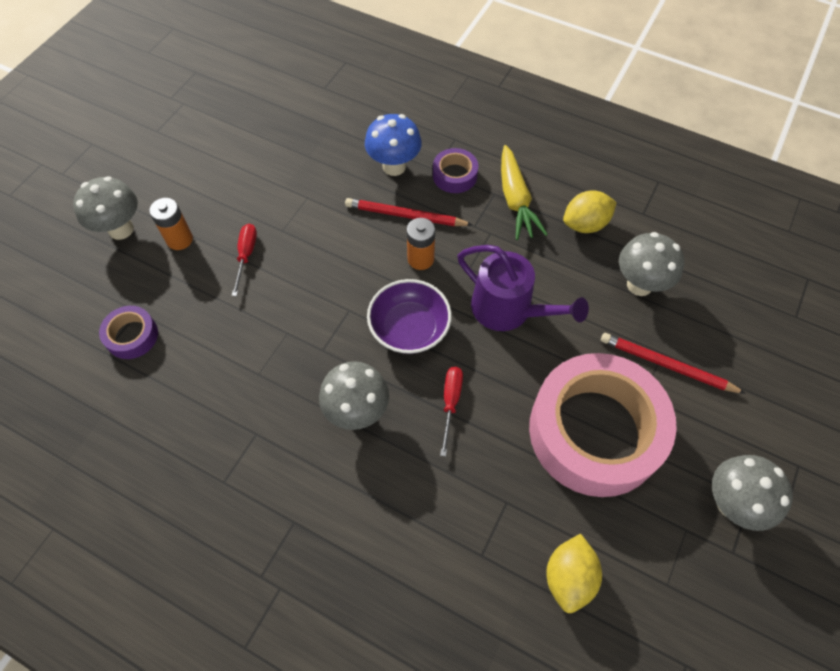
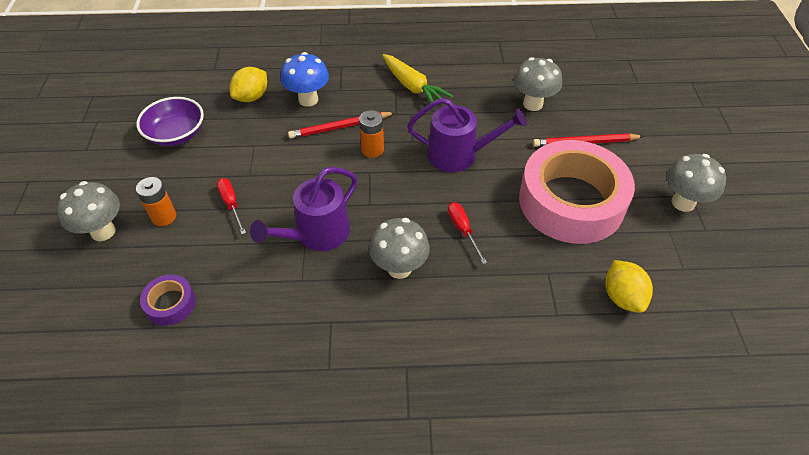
camera: 30 degrees left, 10 degrees down
purple bowl [367,279,452,354] -> purple bowl moved to [136,97,204,146]
purple tape [433,148,478,193] -> none
yellow lemon [563,190,617,233] -> yellow lemon moved to [230,67,267,102]
none -> purple watering can [250,167,358,251]

